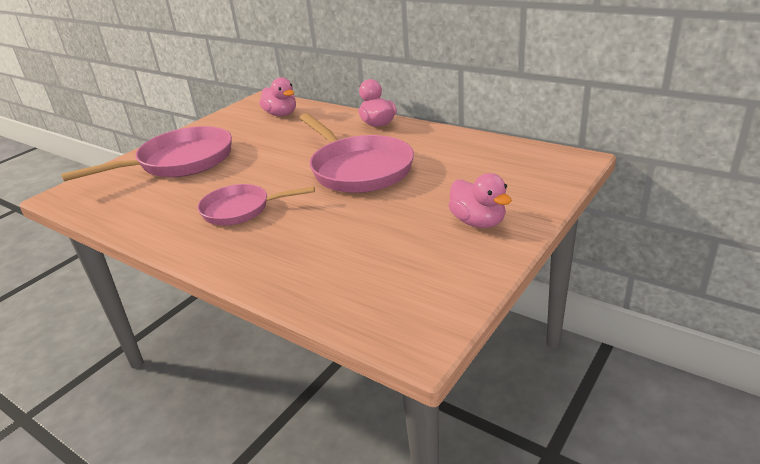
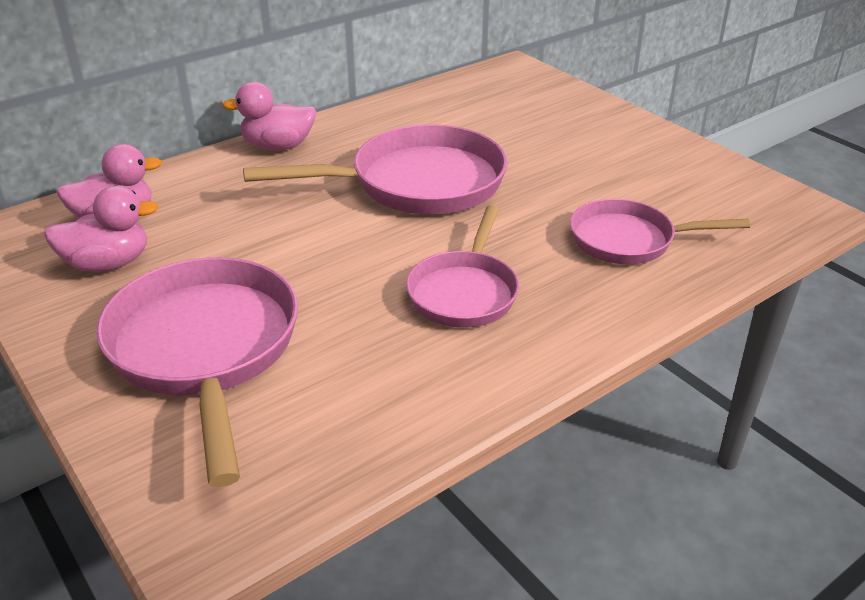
camera: 75 degrees left, 5 degrees up
pink duck [448,173,512,228] -> pink duck moved to [44,186,159,272]
none -> pink pan [570,199,750,264]

